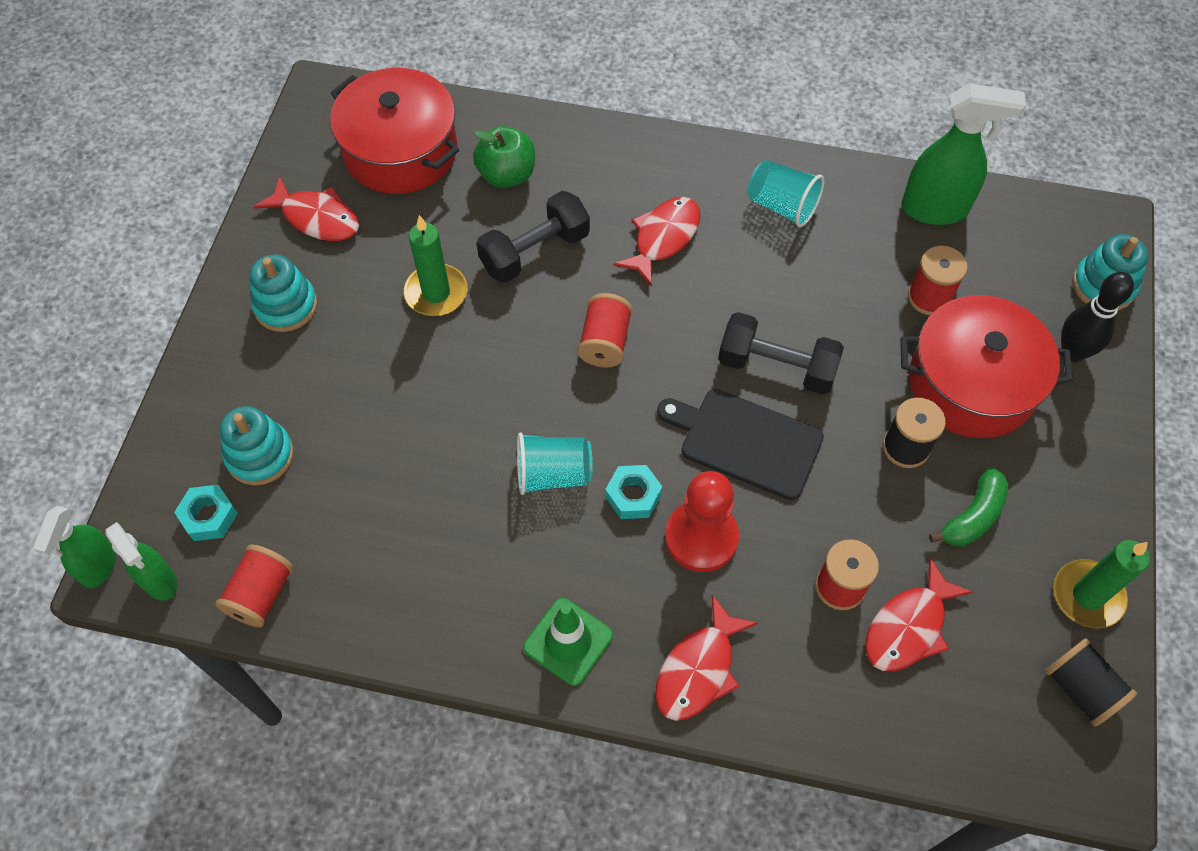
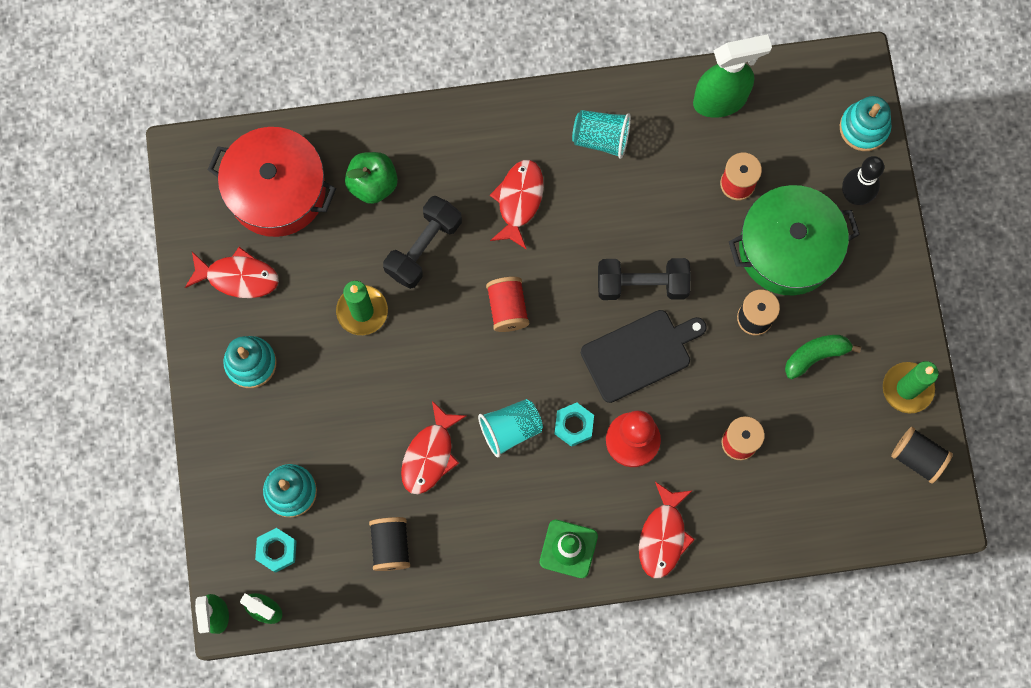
camera: 20 degrees left, 15 degrees up
red spool [215,544,294,627] -> none
black cutting board [657,389,824,500] -> black cutting board turned 150 degrees clockwise [581,310,707,403]
red fish [865,558,973,671] -> red fish moved to [401,401,467,494]
red pot [900,295,1073,438] -> green pot [729,185,860,295]
green banana [929,467,1008,546] -> green banana turned 135 degrees counterclockwise [785,335,861,379]
none -> black spool [369,517,410,571]

